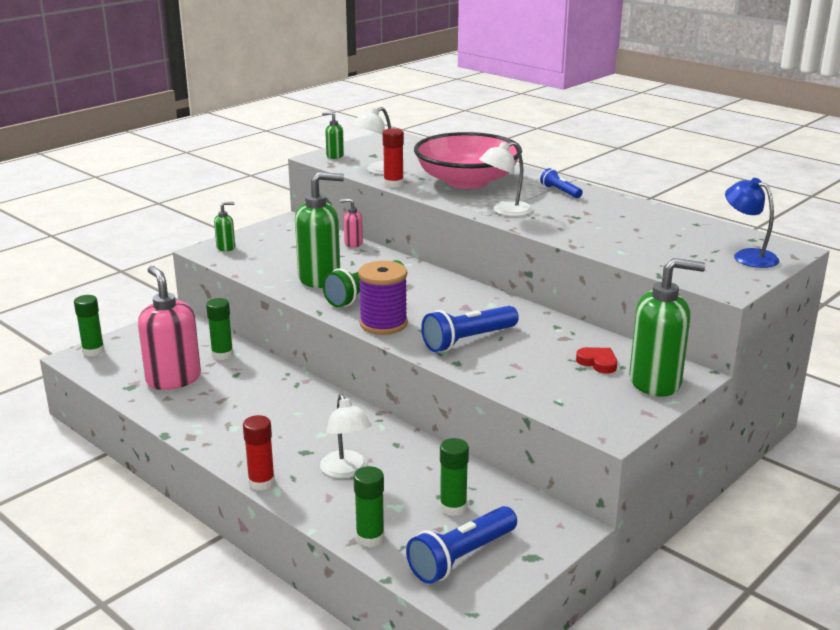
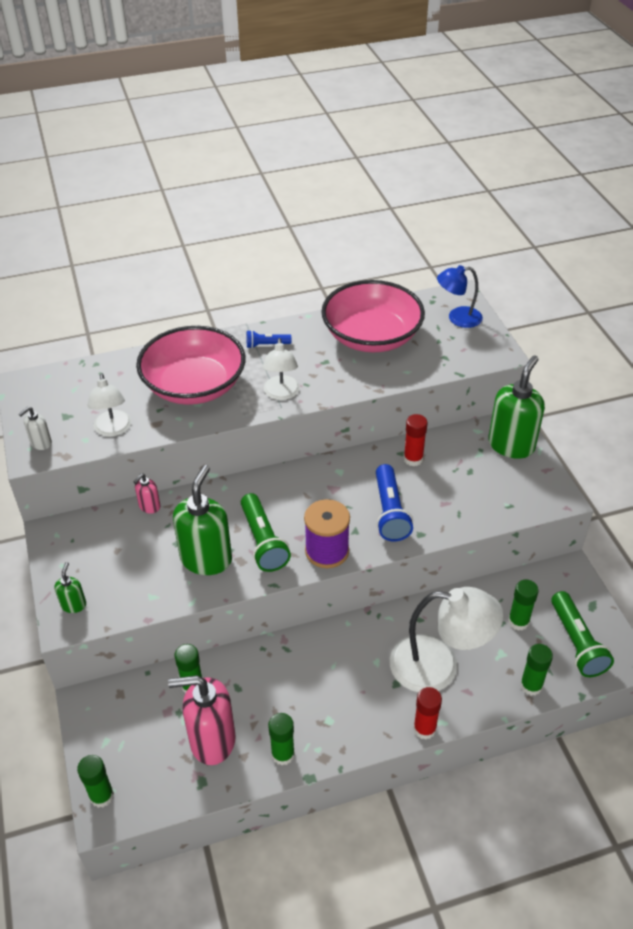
camera: 60 degrees left, 20 degrees up
white lamp [320,394,372,478] -> white lamp [390,587,504,693], size x1.71
green soap dispenser [322,111,344,159] -> white soap dispenser [19,407,52,450]
red glue stick [382,128,404,188] -> red glue stick moved to [404,414,427,467]
blue flashlight [406,506,517,584] -> green flashlight [551,591,614,677]
red heart [576,347,617,374] -> none
none -> green glue stick [268,713,295,765]
none -> pink bowl [321,280,425,353]

